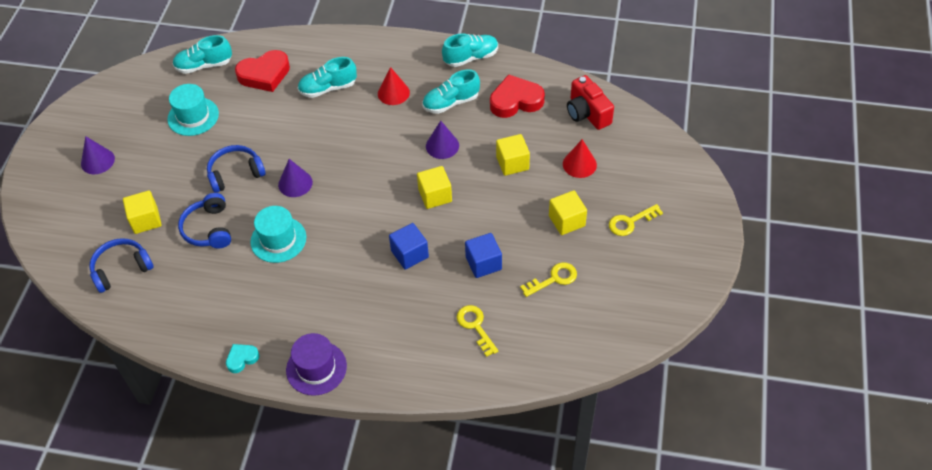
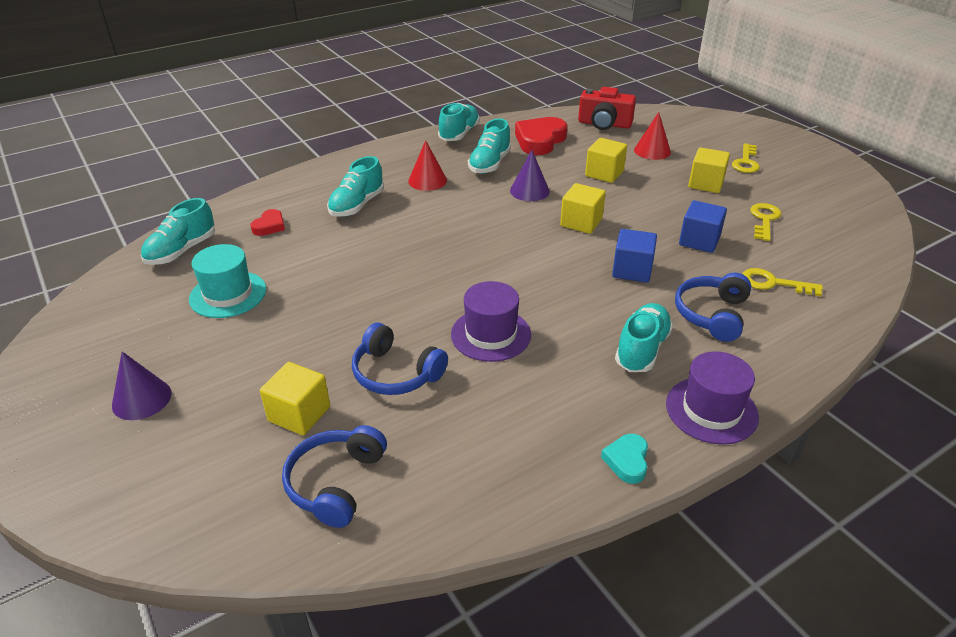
camera: 45 degrees left, 15 degrees down
blue headphones [207,145,266,193] -> blue headphones moved to [675,273,751,342]
red heart [235,50,290,92] -> red heart [251,209,285,236], size x0.52
turquoise hat [250,206,306,263] -> purple hat [451,281,531,362]
purple cone [278,159,313,197] -> none
none -> turquoise shoe [615,303,673,372]

